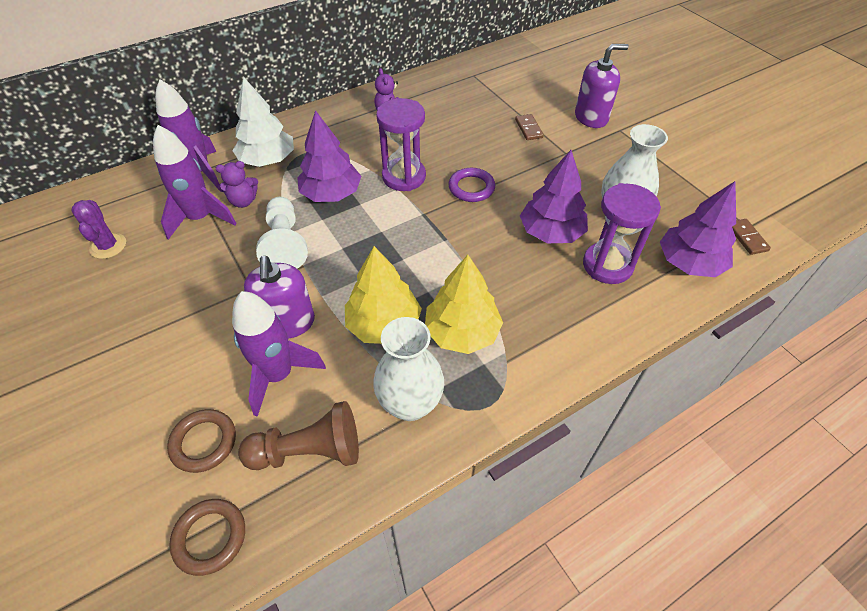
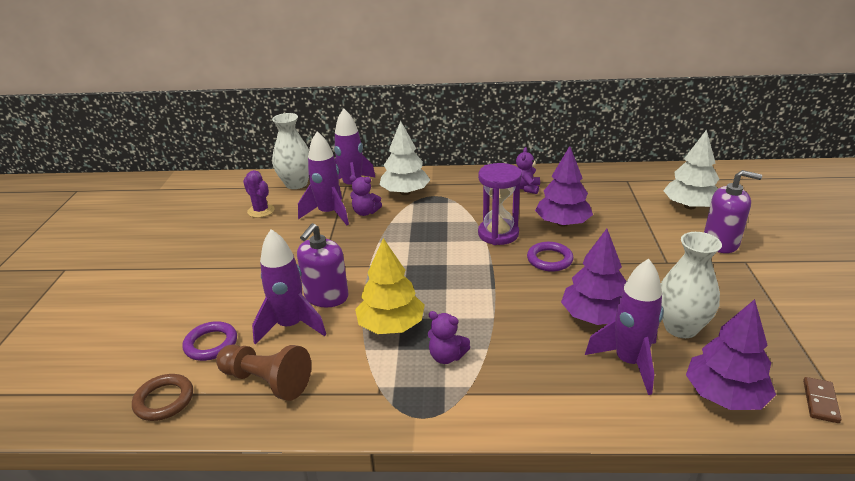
camera: 35 degrees right, 20 degrees down
purple cactus [71,200,126,259] -> purple cactus turned 60 degrees counterclockwise [243,170,275,218]
brown ring [167,409,236,473] -> purple ring [182,321,237,361]
white pawn [256,197,308,269] -> none
purple tree [297,110,362,202] -> purple tree moved to [535,146,593,227]
white vase [373,317,444,421] -> white vase moved to [272,113,309,189]
yellow tree [425,255,503,354] -> purple teddy bear [428,311,470,364]
brown domino [515,114,544,140] -> none
purple hourglass [583,183,661,284] -> purple rocket [585,259,664,395]
none -> white tree [663,130,719,209]

